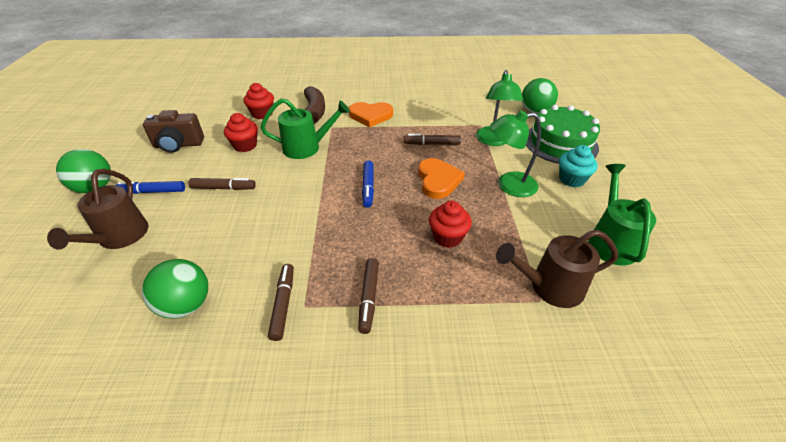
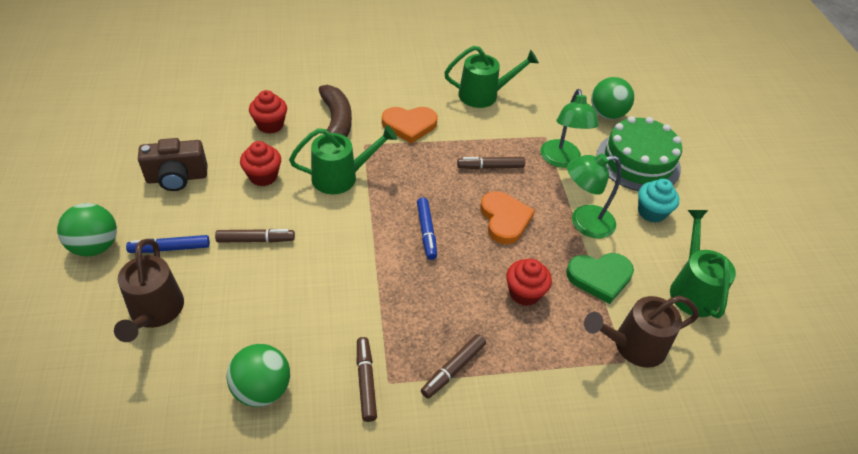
camera: 10 degrees left, 5 degrees up
brown marker [358,258,379,334] -> brown marker turned 45 degrees clockwise [421,334,486,399]
none -> green watering can [444,46,539,108]
none -> green heart [566,253,634,304]

